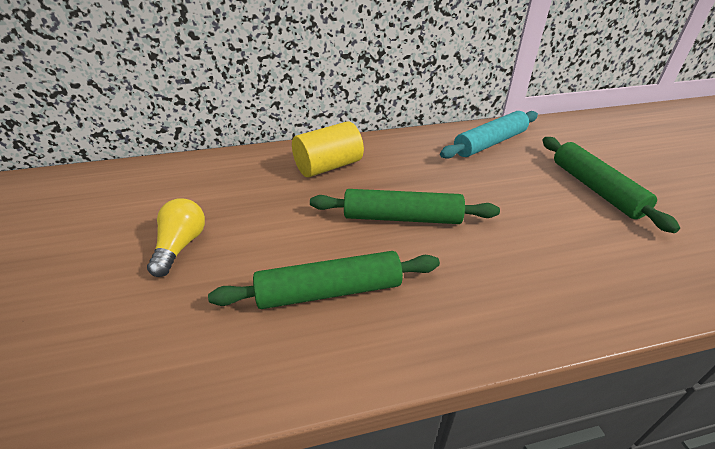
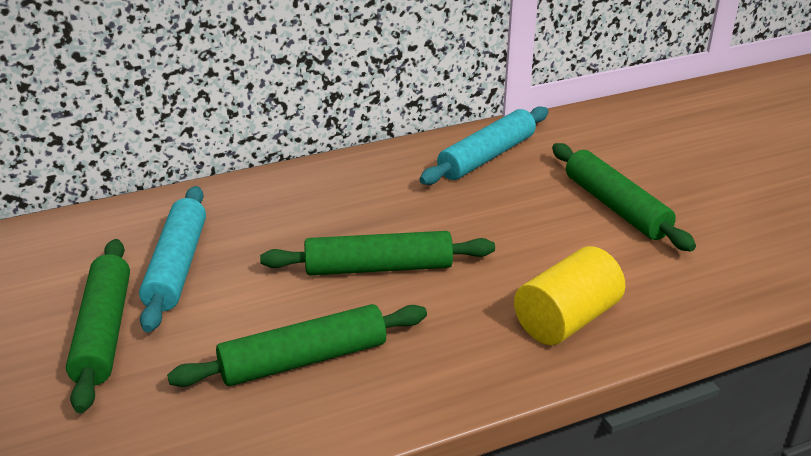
camera: 10 degrees left, 5 degrees down
yellow light bulb [147,198,205,277] -> green rolling pin [66,239,130,413]
yellow cylinder [292,121,364,177] -> yellow cylinder moved to [514,246,625,345]
none -> turquoise rolling pin [139,186,206,332]

